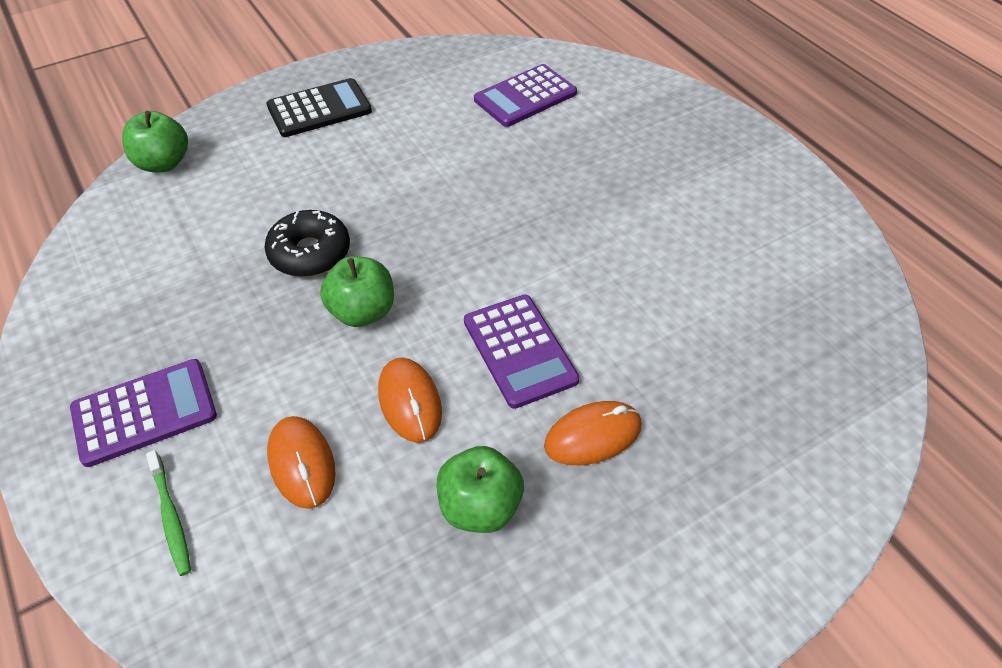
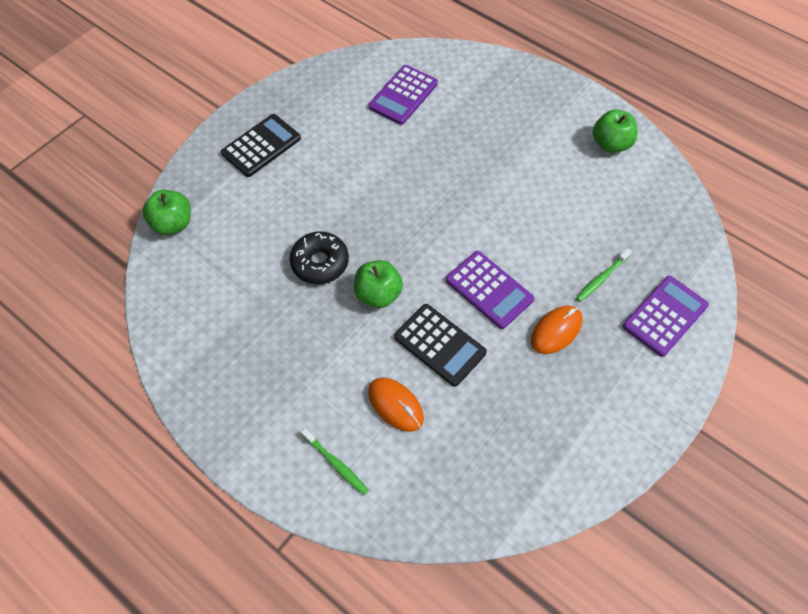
camera: 20 degrees left, 10 degrees up
purple calculator [70,359,217,467] -> purple calculator moved to [623,276,709,357]
orange mouse [378,358,442,443] -> black calculator [394,304,487,387]
green apple [437,446,524,533] -> green apple moved to [593,109,638,153]
none -> green toothbrush [576,249,632,302]

